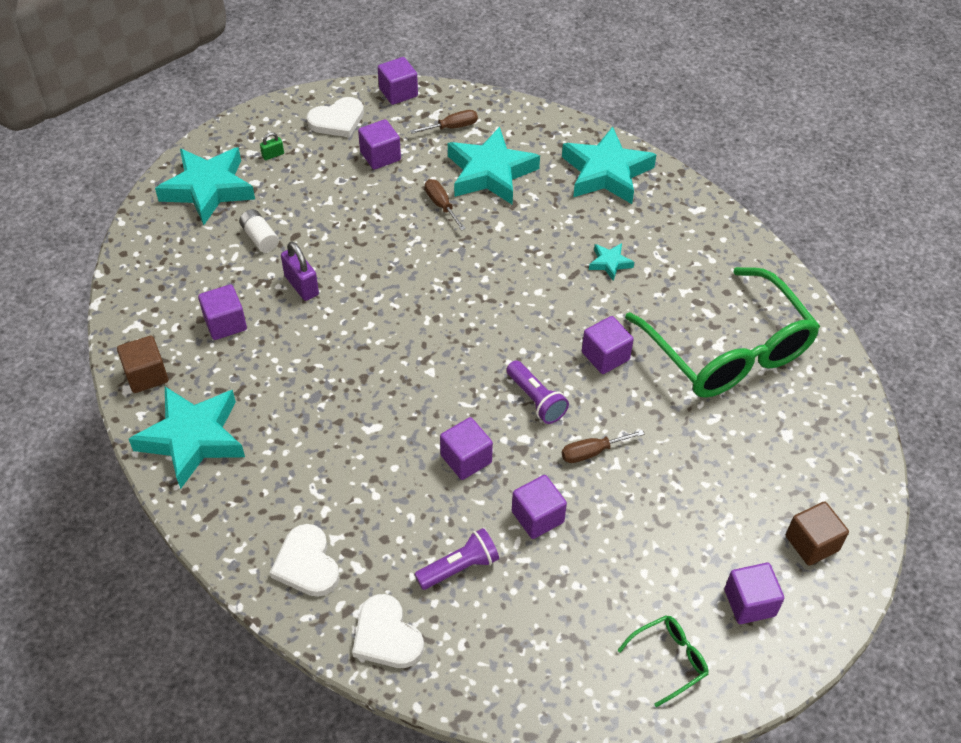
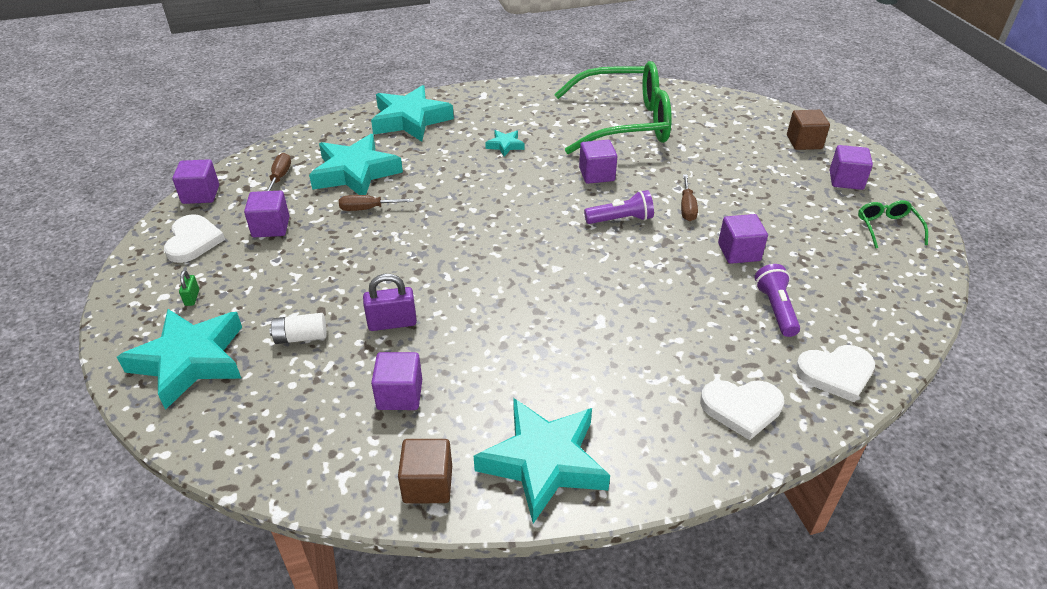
camera: 65 degrees left, 10 degrees down
purple cube [440,417,493,480] -> none

